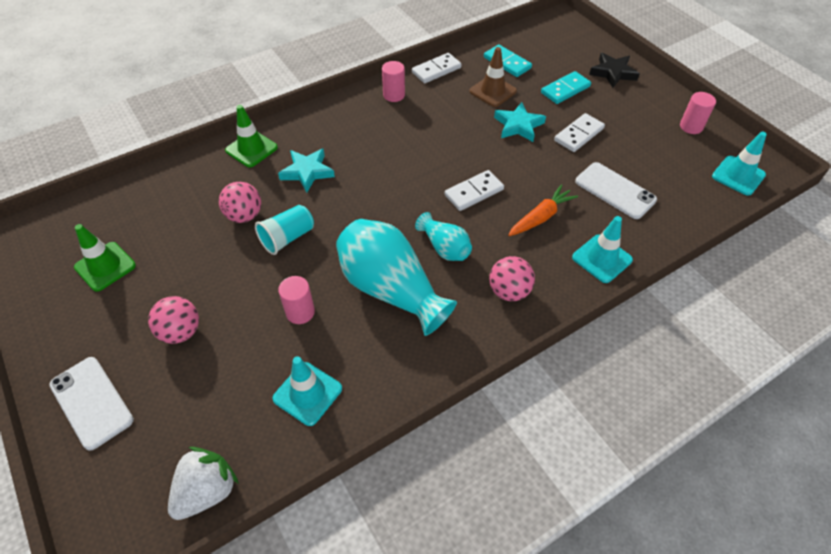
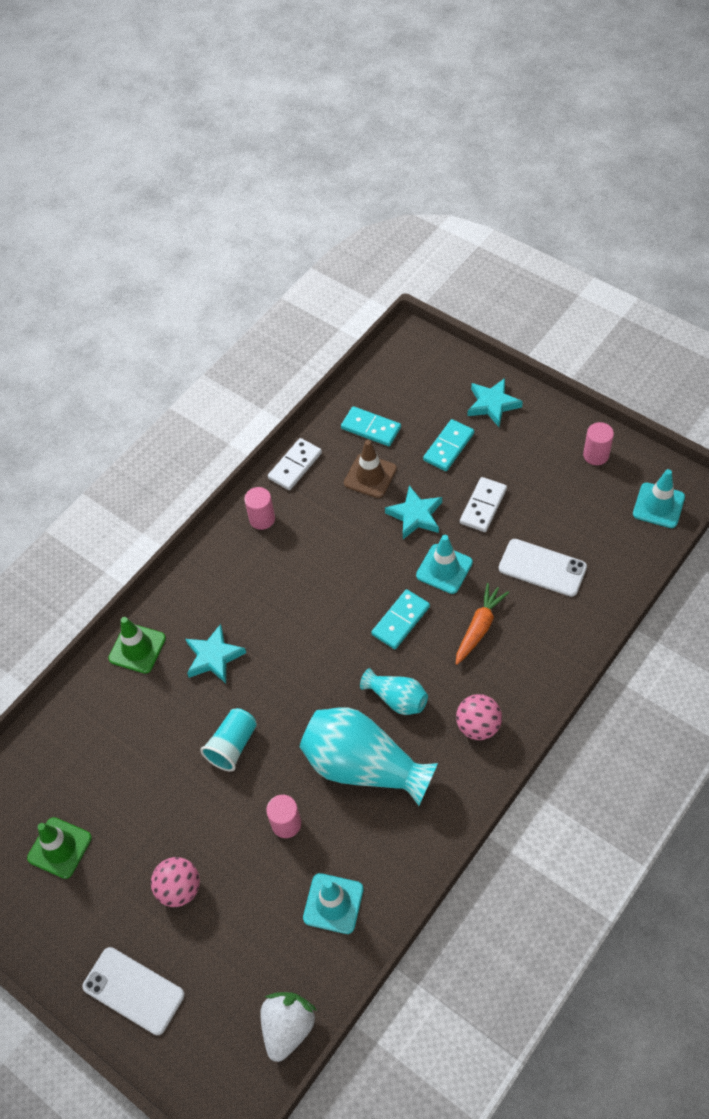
camera: 15 degrees left, 5 degrees up
pink ball [219,182,261,223] -> none
white domino [445,170,504,211] -> turquoise domino [371,589,430,649]
turquoise traffic cone [572,216,633,283] -> turquoise traffic cone moved to [416,535,473,594]
black star [589,52,640,88] -> turquoise star [468,378,523,427]

